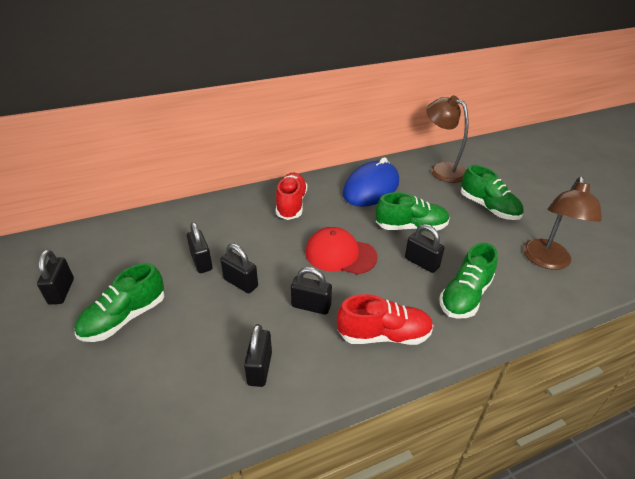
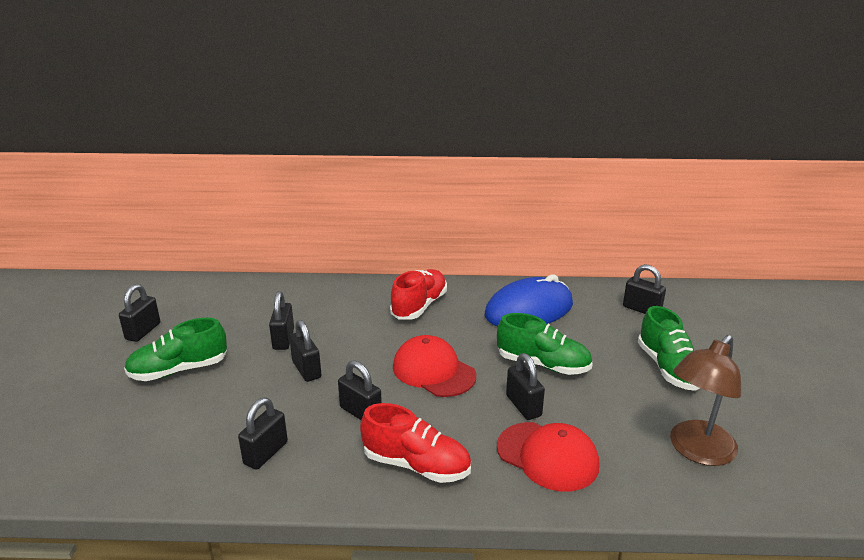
camera: 25 degrees right, 10 degrees down
brown lamp [426,95,469,183] -> black padlock [623,264,666,314]
green shoe [439,243,498,319] -> red cap [497,422,599,492]

